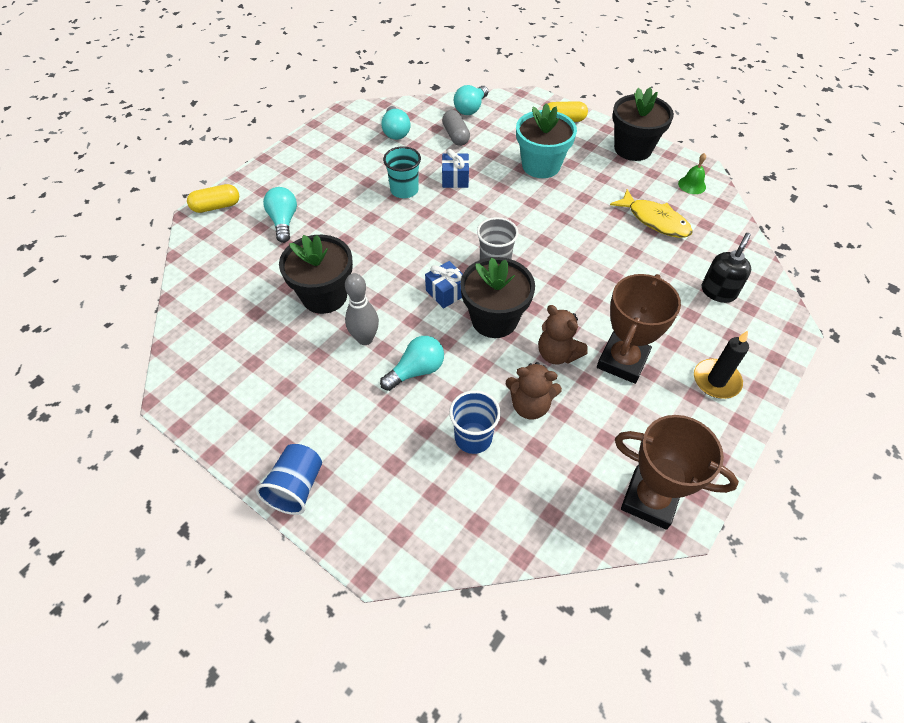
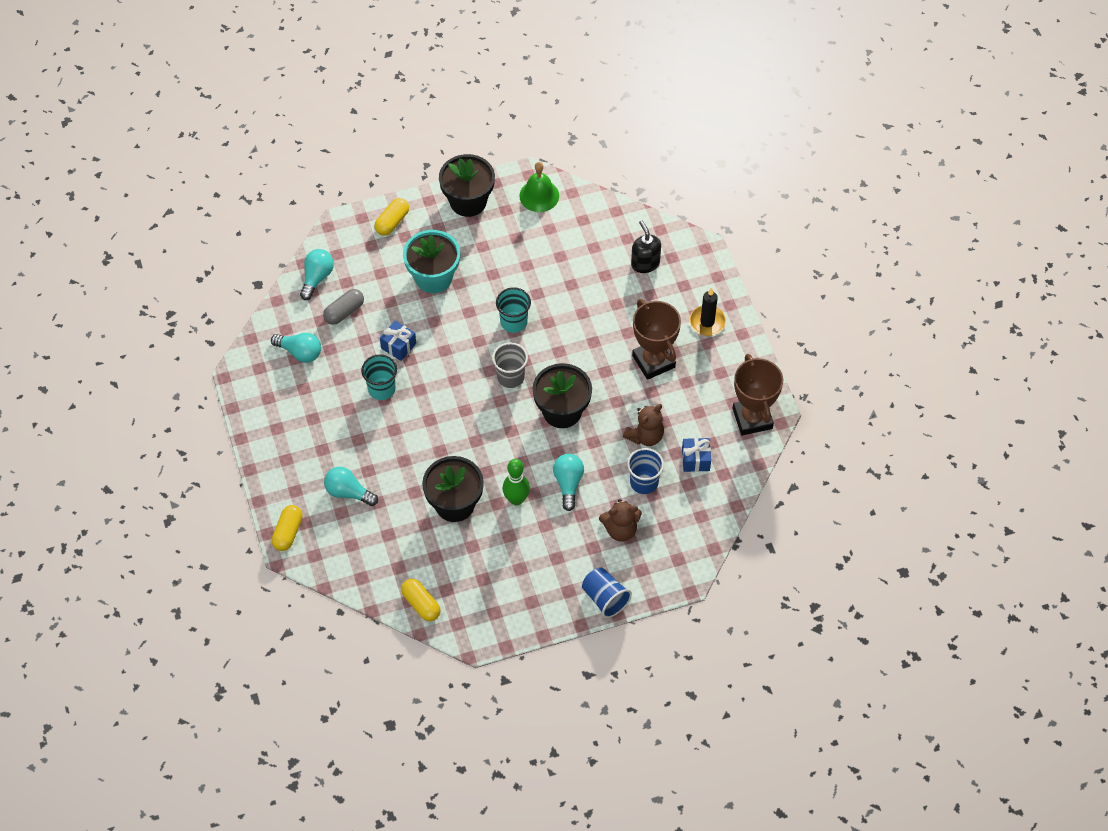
camera: 55 degrees left, 5 degrees up
grey bowling pin [345,273,379,345] -> green bowling pin [503,459,530,505]
blue gift [425,261,463,308] -> blue gift moved to [682,438,711,472]
grey capsule [442,110,470,146] -> grey capsule turned 60 degrees counterclockwise [323,289,364,325]
turquoise light bulb [454,85,488,115] -> turquoise light bulb turned 135 degrees counterclockwise [300,249,334,300]
brown teddy bear [538,305,588,364] -> brown teddy bear moved to [599,499,642,542]
yellow fish [610,189,693,238] -> none
brown trophy [615,415,739,530] -> brown trophy turned 75 degrees counterclockwise [732,354,783,435]
green bell [678,153,706,194] -> green bell [519,162,559,212], size x1.57
none -> yellow capsule [401,579,441,621]
none -> turquoise cup [496,287,531,333]

